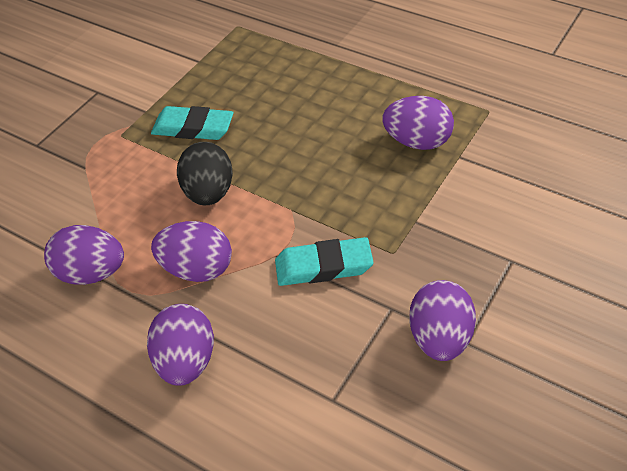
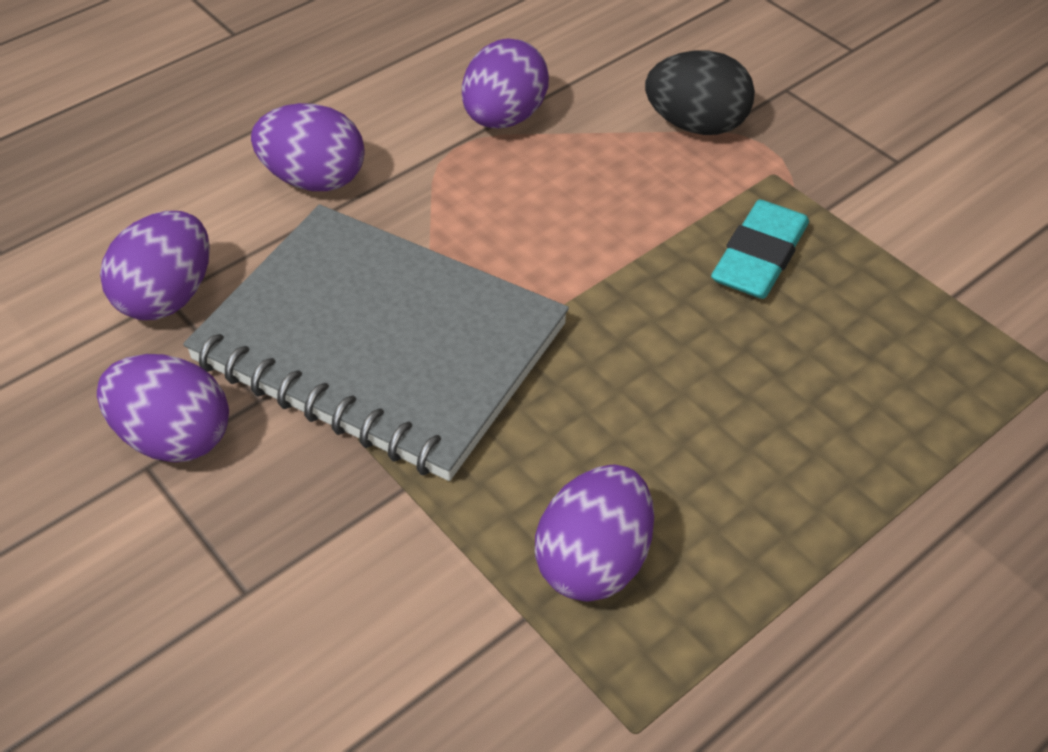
camera: 105 degrees right, 0 degrees up
purple egg [151,221,232,282] -> purple egg moved to [100,211,210,320]
black egg [177,142,233,205] -> black egg moved to [645,50,755,135]
turquoise eraser [275,237,374,286] -> grey notebook [183,204,569,481]

